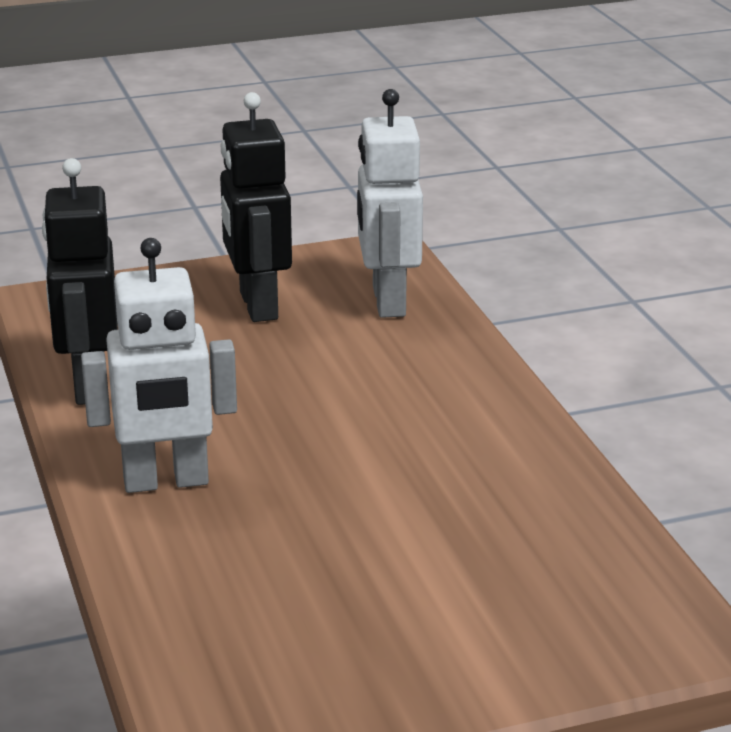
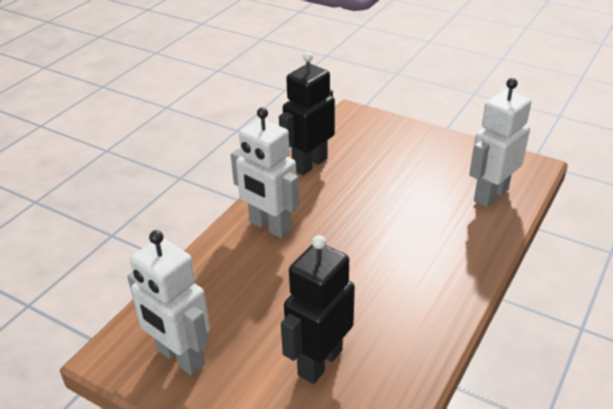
camera: 50 degrees right, 10 degrees up
black robot [220,92,292,322] -> black robot moved to [281,235,355,384]
none -> white robot [127,230,210,375]

